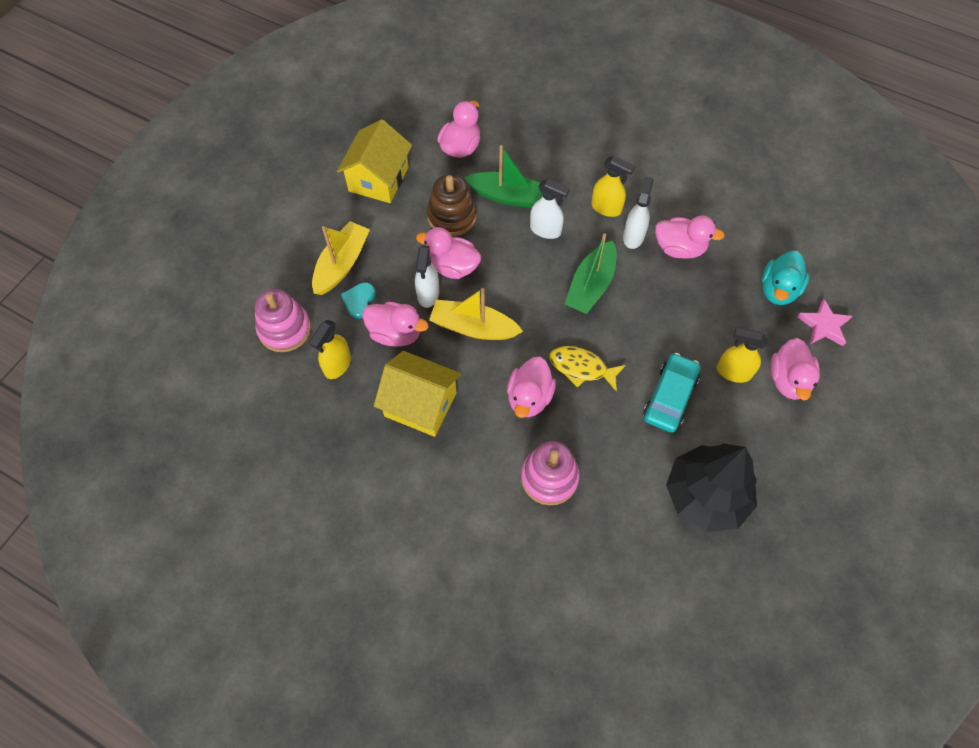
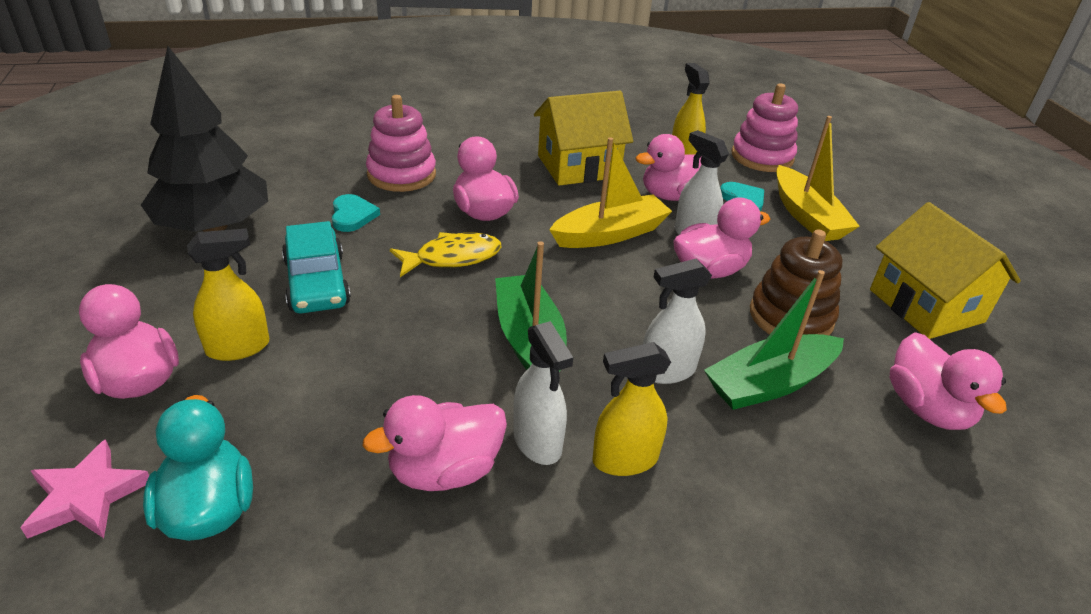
camera: 135 degrees right, 25 degrees down
none -> turquoise heart [332,194,380,232]

